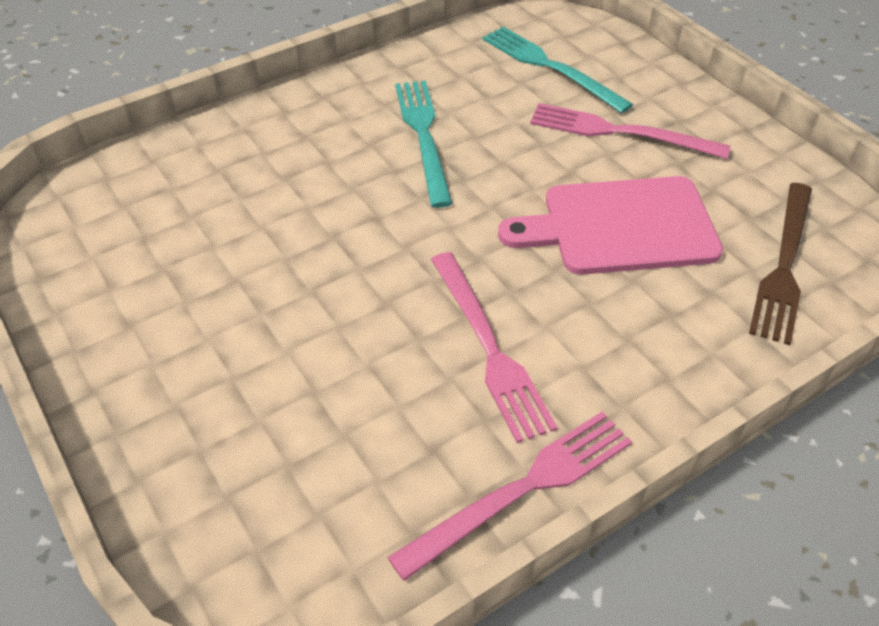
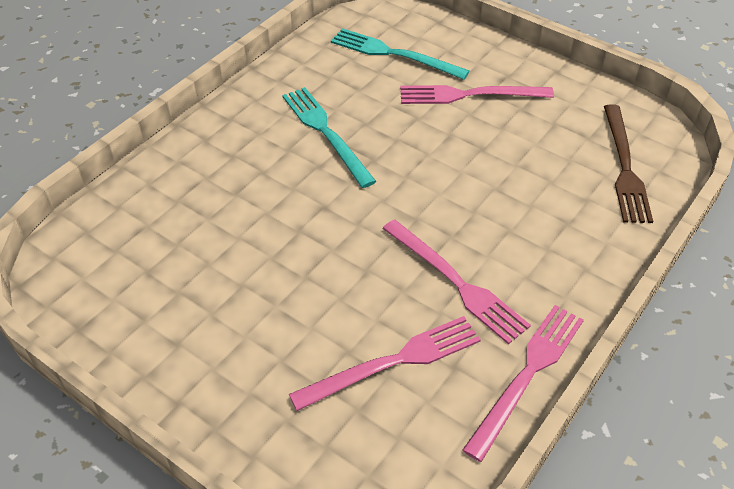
camera: 20 degrees left, 0 degrees up
pink cutting board [498,176,723,275] -> none
none -> pink fork [289,316,481,411]

